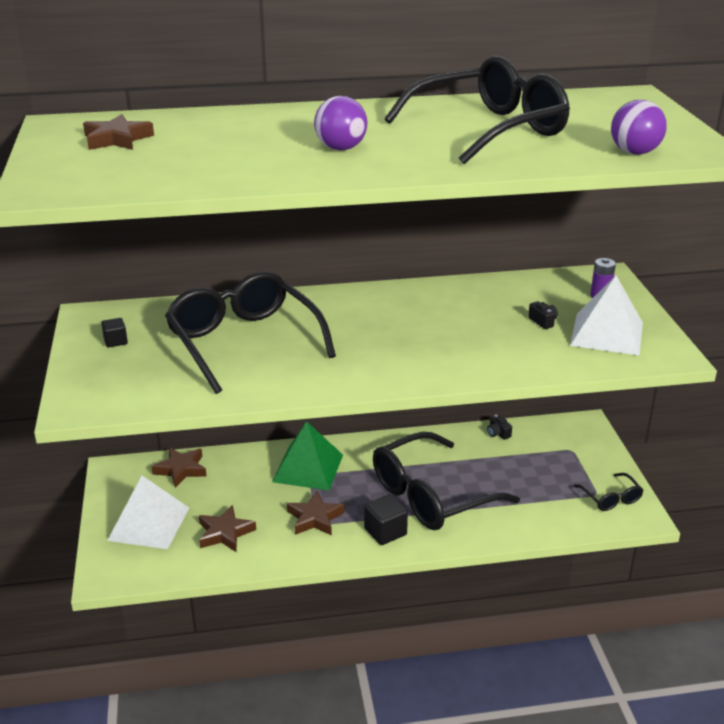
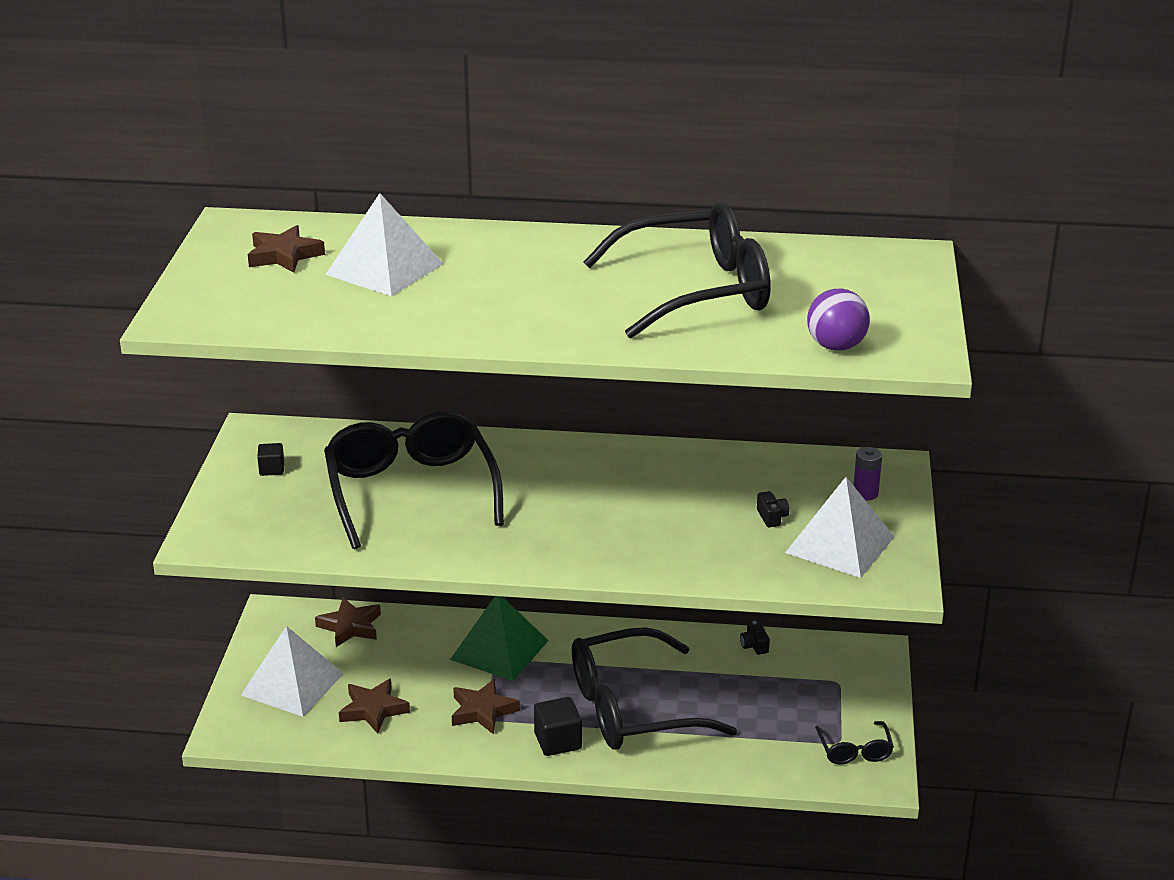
camera: 15 degrees right, 0 degrees up
purple ball [314,96,367,150] -> none
none -> white pyramid [325,193,443,296]

